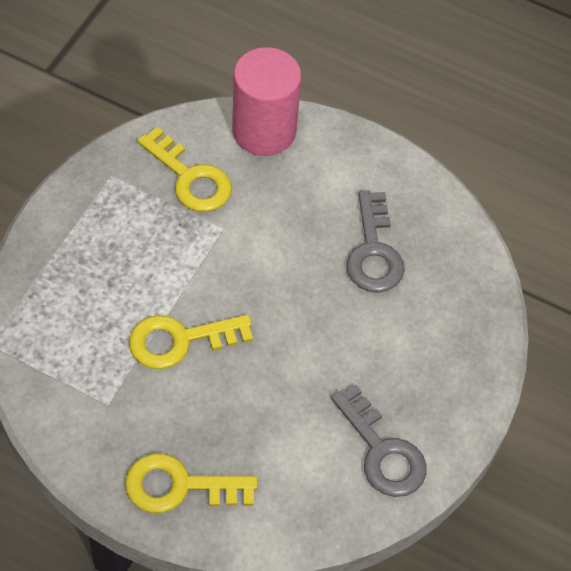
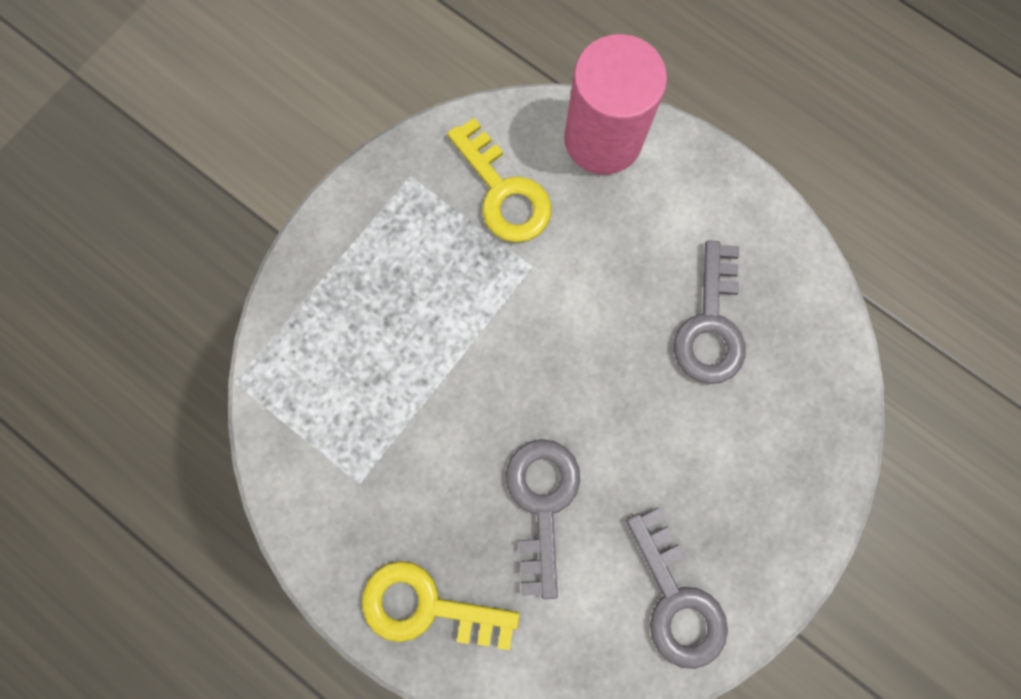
camera: 15 degrees right, 20 degrees up
yellow key [129,315,253,369] -> none
none -> grey key [506,439,580,599]

